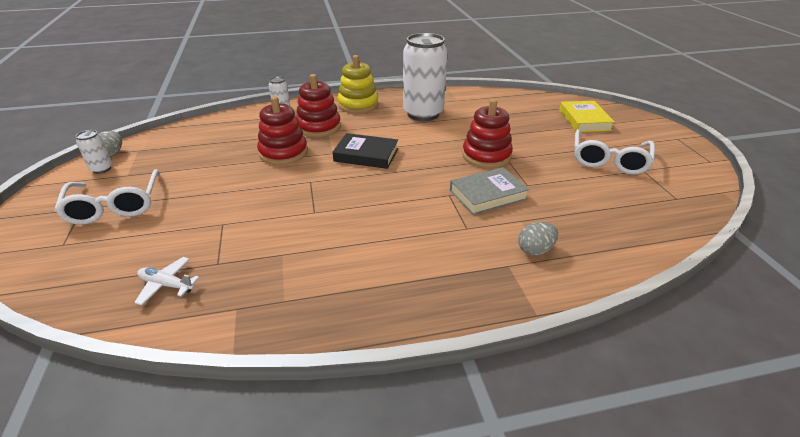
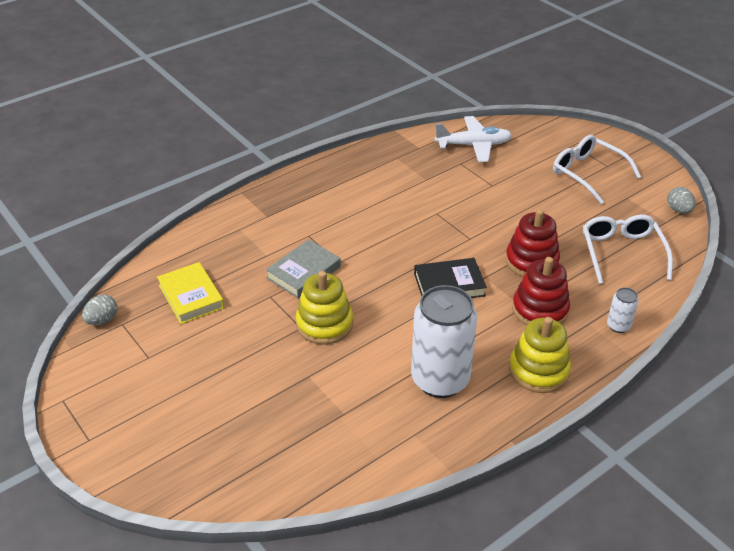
camera: 155 degrees right, 5 degrees up
white can [76,130,112,174] -> none
white plane [134,257,200,305] -> white plane [435,116,512,162], size x1.78
red stacking toy [462,99,513,168] -> yellow stacking toy [296,271,353,345]
grey egg [518,222,558,255] -> grey egg moved to [82,295,118,325]
yellow book [559,101,615,132] -> yellow book moved to [157,262,224,324]
white glasses [574,129,655,175] -> white glasses moved to [583,215,673,284]

